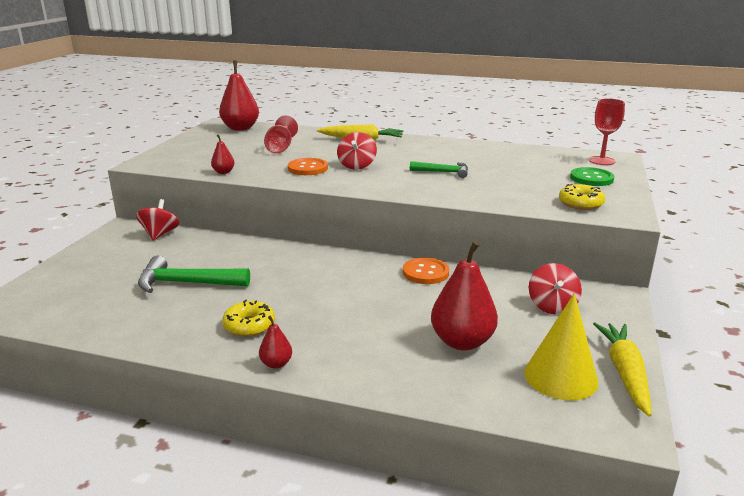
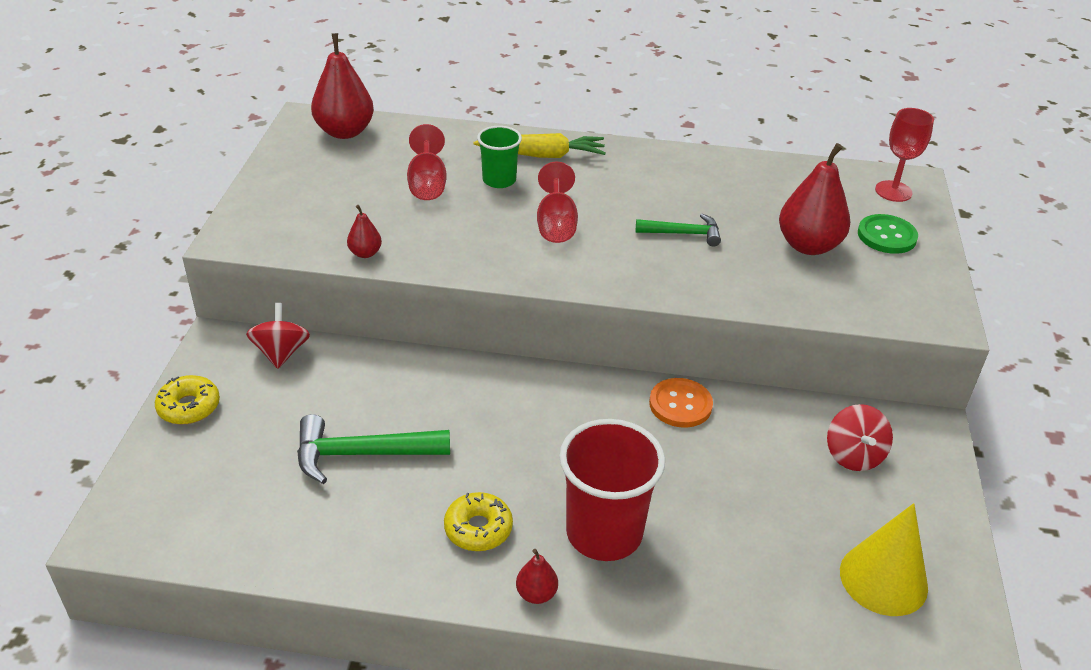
camera: 10 degrees left, 15 degrees up
orange button [288,158,328,175] -> none
red spinning top [337,132,377,170] -> red goblet [537,162,578,243]
red pear [431,241,498,351] -> red pear moved to [779,143,850,255]
yellow donut [559,184,605,210] -> yellow donut moved to [155,375,220,425]
yellow carrot [593,322,651,417] -> none
none -> green cup [477,126,522,188]
none -> red cup [559,419,665,561]

